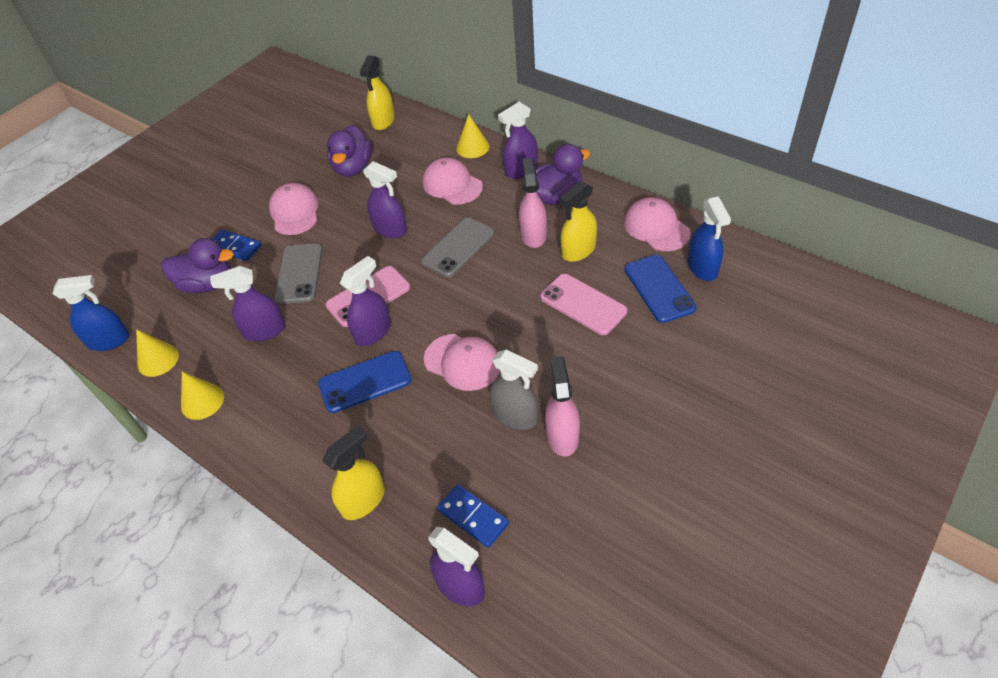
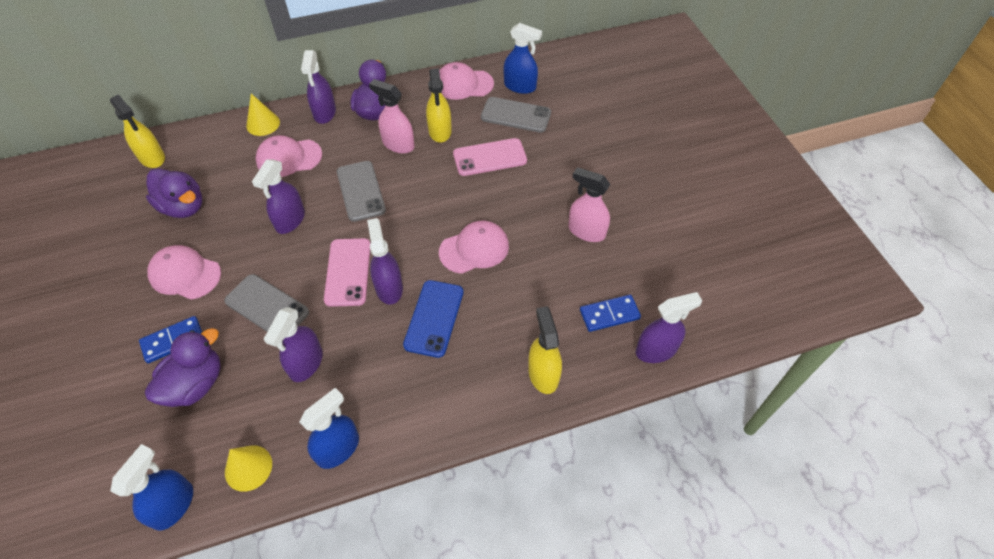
camera: 60 degrees left, 5 degrees up
yellow cone [181,372,224,420] -> blue spray bottle [299,388,359,469]
purple spray bottle [363,161,407,238] -> purple spray bottle turned 135 degrees clockwise [252,159,305,234]
grey spray bottle [490,350,538,430] -> none
blue phone [625,255,696,323] -> grey phone [481,97,551,133]

